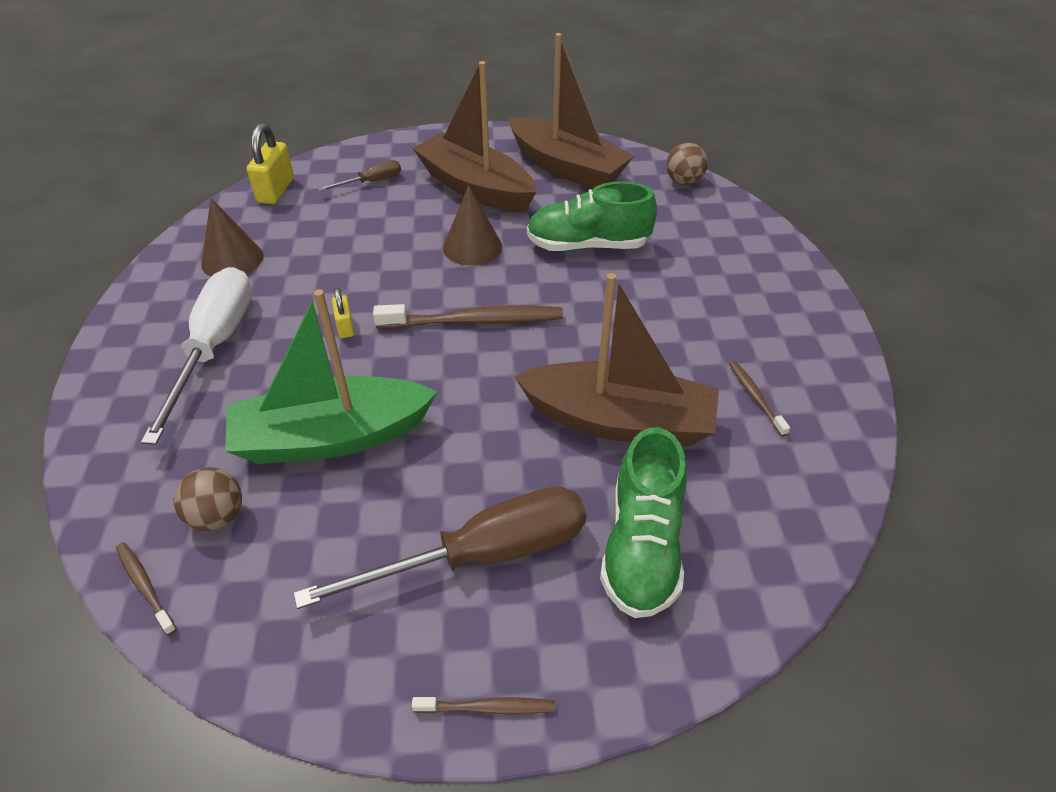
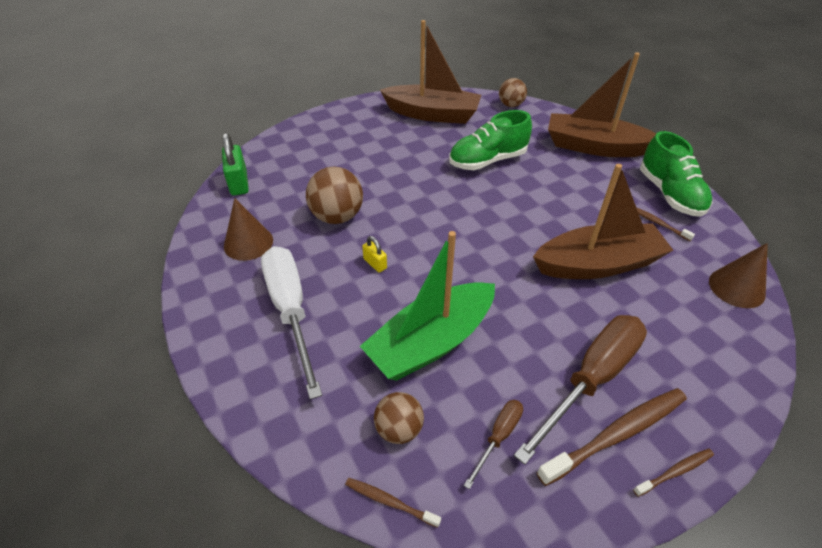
camera: 25 degrees left, 0 degrees up
yellow padlock [247,123,294,204] -> green padlock [222,133,249,196]
brown screwdriver [318,160,401,191] -> brown screwdriver moved to [464,400,523,489]
brown toothbrush [373,304,563,329] -> brown toothbrush moved to [537,388,687,486]
brown boat [413,61,536,212] -> brown boat moved to [548,52,656,157]
brown cone [443,185,502,266] -> brown cone moved to [709,243,768,308]
green shoe [600,427,687,618] -> green shoe moved to [640,131,712,217]
none -> brown ball [306,167,363,224]

